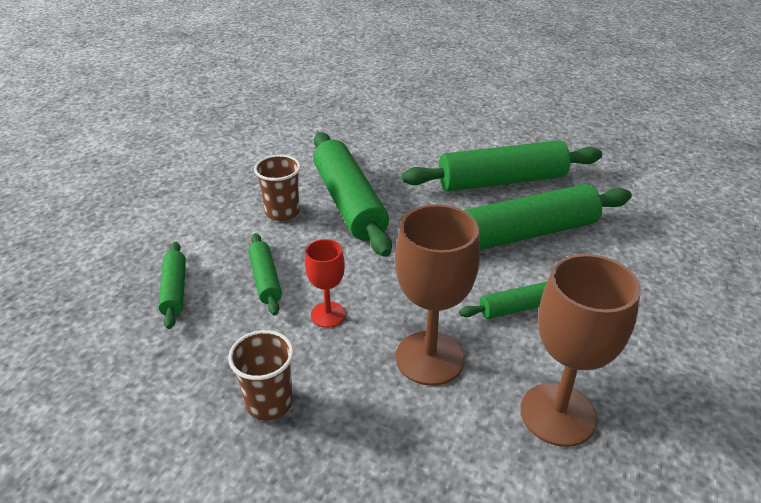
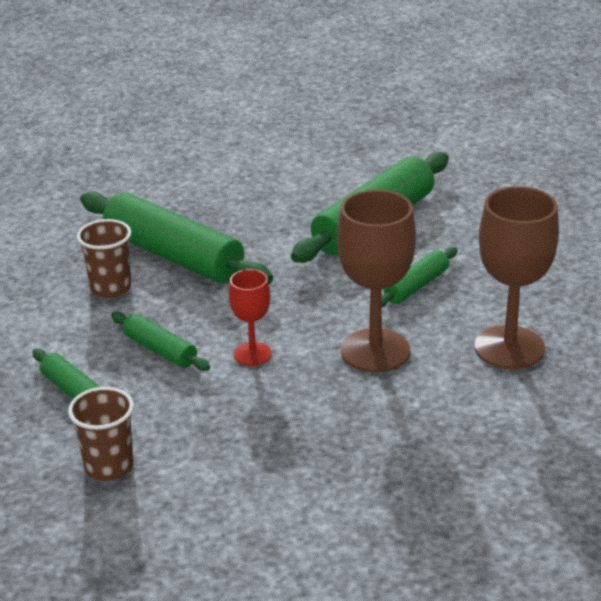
camera: 30 degrees left, 5 degrees down
brown cup [228,330,294,420] -> brown cup moved to [68,387,134,481]
green rolling pin [402,140,602,191] -> none

